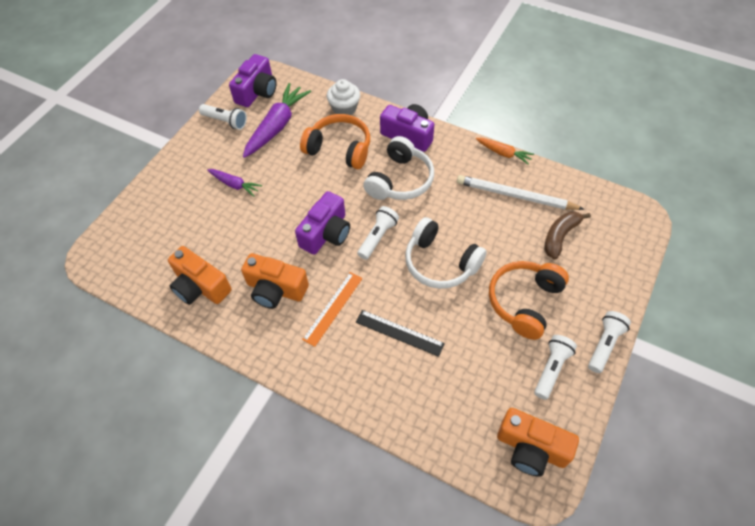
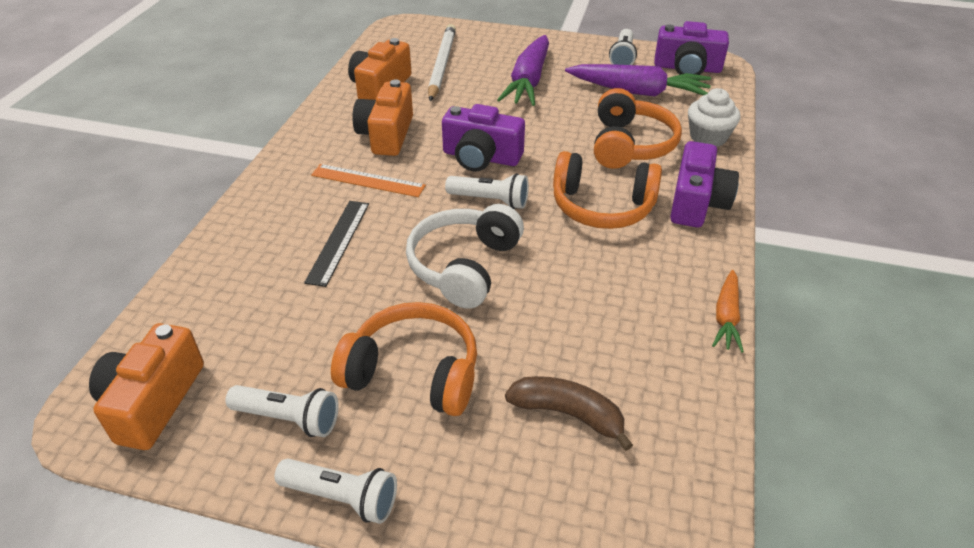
camera: 75 degrees right, 15 degrees down
purple carrot [207,169,262,197] -> purple carrot [497,35,549,106], size x1.83
white headphones [363,136,434,200] -> orange headphones [553,151,662,229]
white pencil [457,175,585,210] -> white pencil moved to [428,24,456,101]

